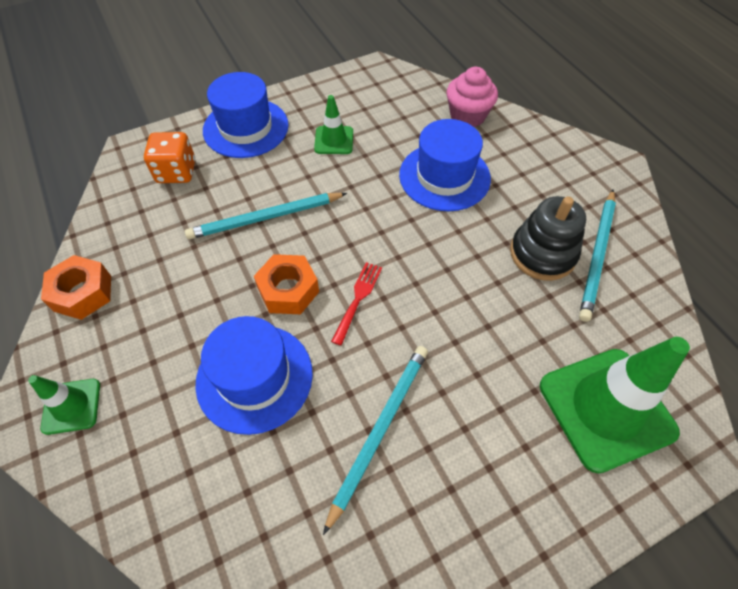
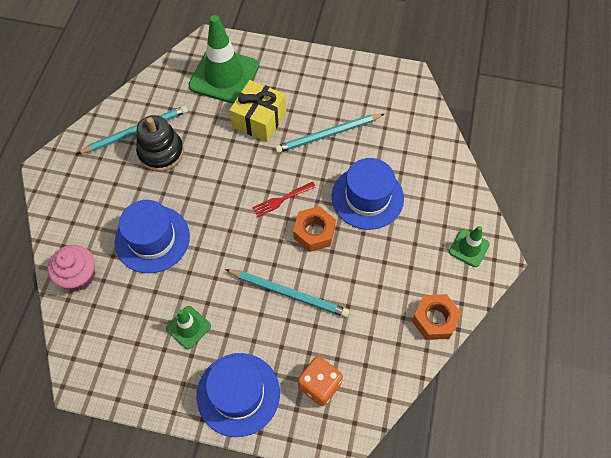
camera: 140 degrees left, 5 degrees up
none -> yellow gift [230,80,286,142]

